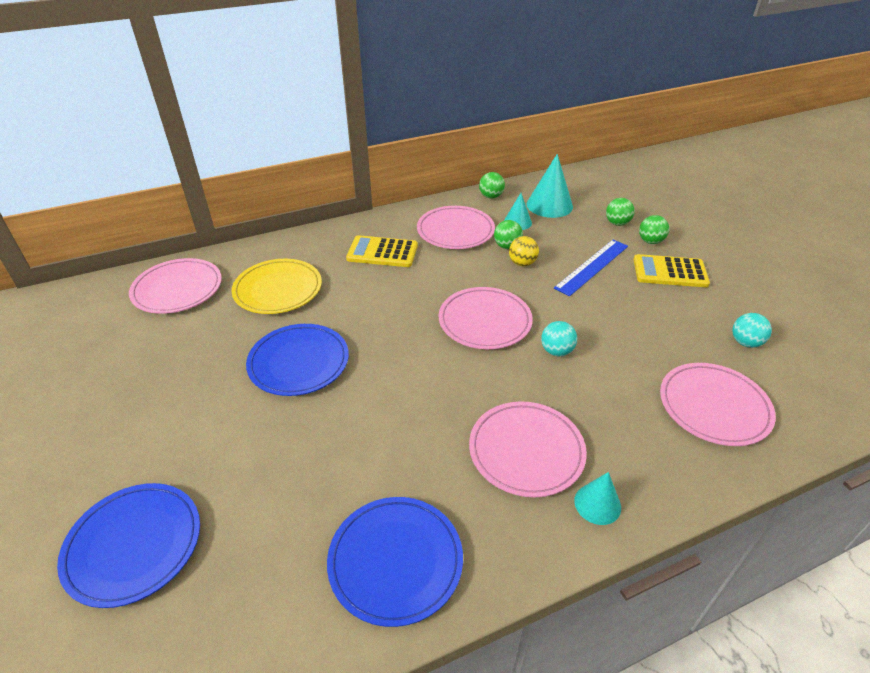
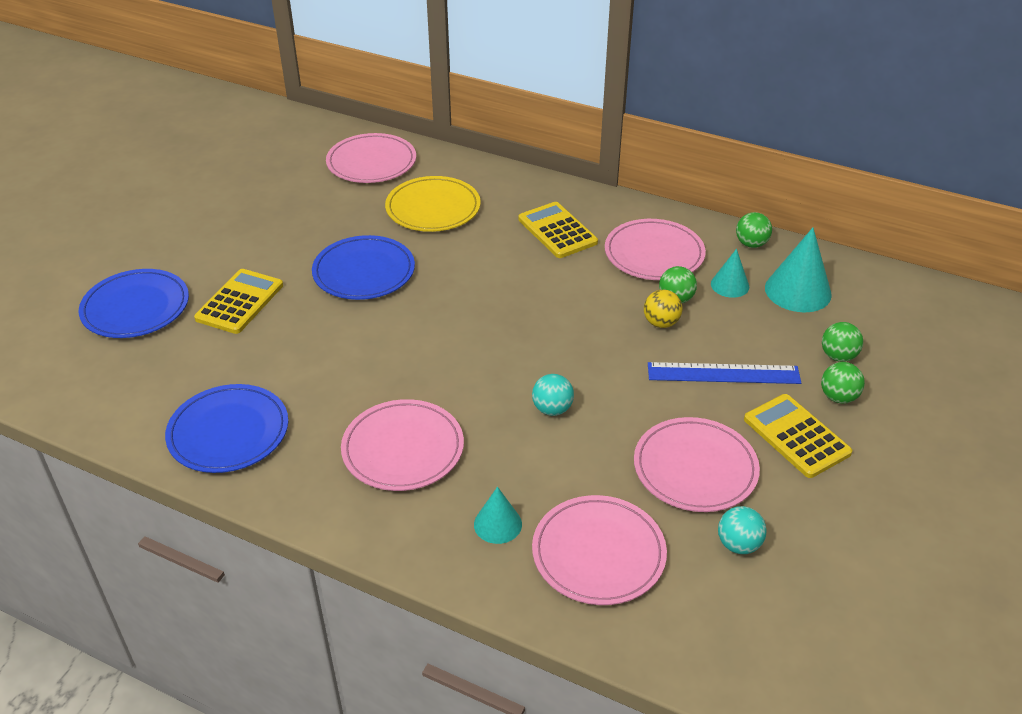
camera: 50 degrees right, 0 degrees up
pink plate [438,287,533,349] -> pink plate moved to [634,417,760,512]
turquoise cone [574,472,621,525] -> turquoise cone moved to [474,487,522,544]
none -> yellow calculator [194,269,283,334]

